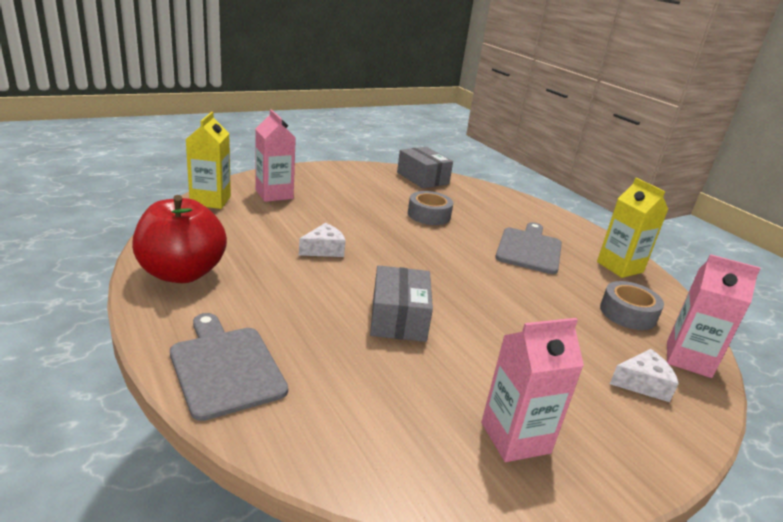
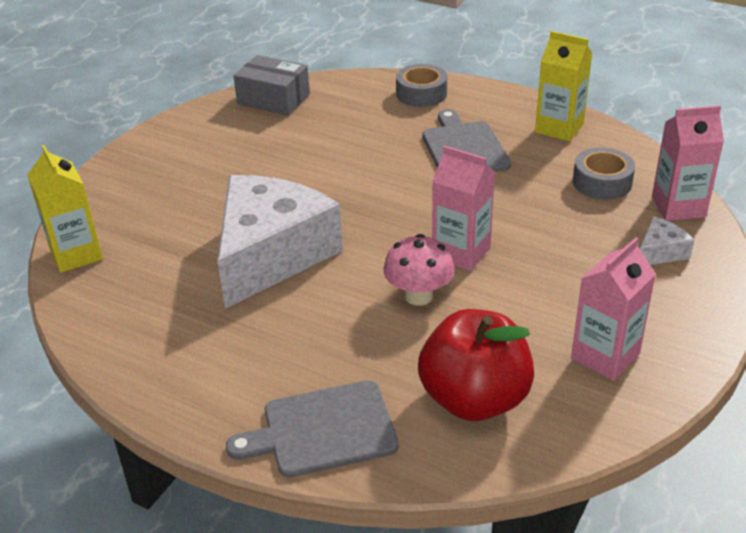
camera: 25 degrees left, 10 degrees up
red apple [132,195,227,283] -> red apple moved to [418,309,534,421]
grey cutting board [170,313,288,421] -> grey cutting board turned 45 degrees counterclockwise [226,380,399,477]
pink carton [255,109,296,202] -> pink carton moved to [432,146,495,272]
white cheese [299,223,346,257] -> white cheese [217,175,343,309], size x2.50
grey box [370,265,433,342] -> pink mushroom [383,234,455,306]
grey tape [408,191,453,225] -> grey tape moved to [396,64,447,107]

